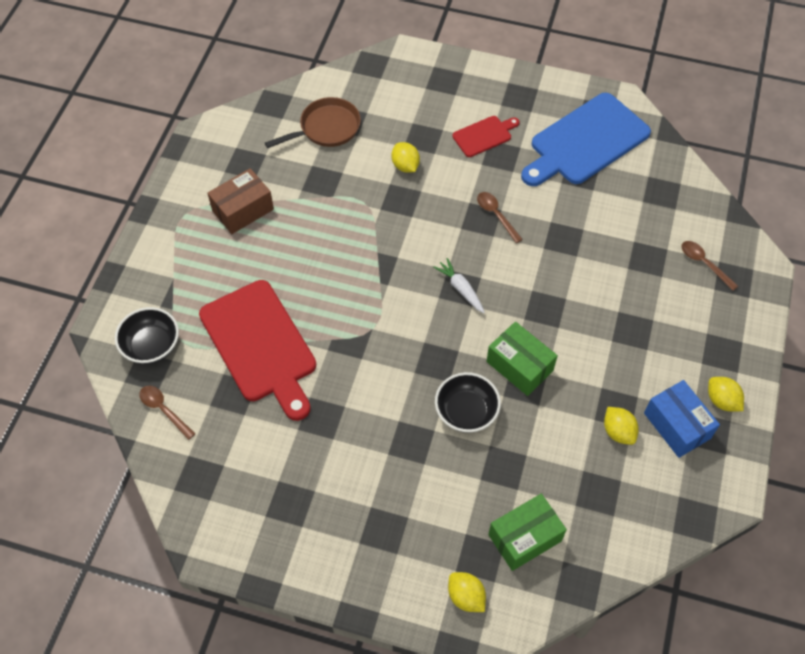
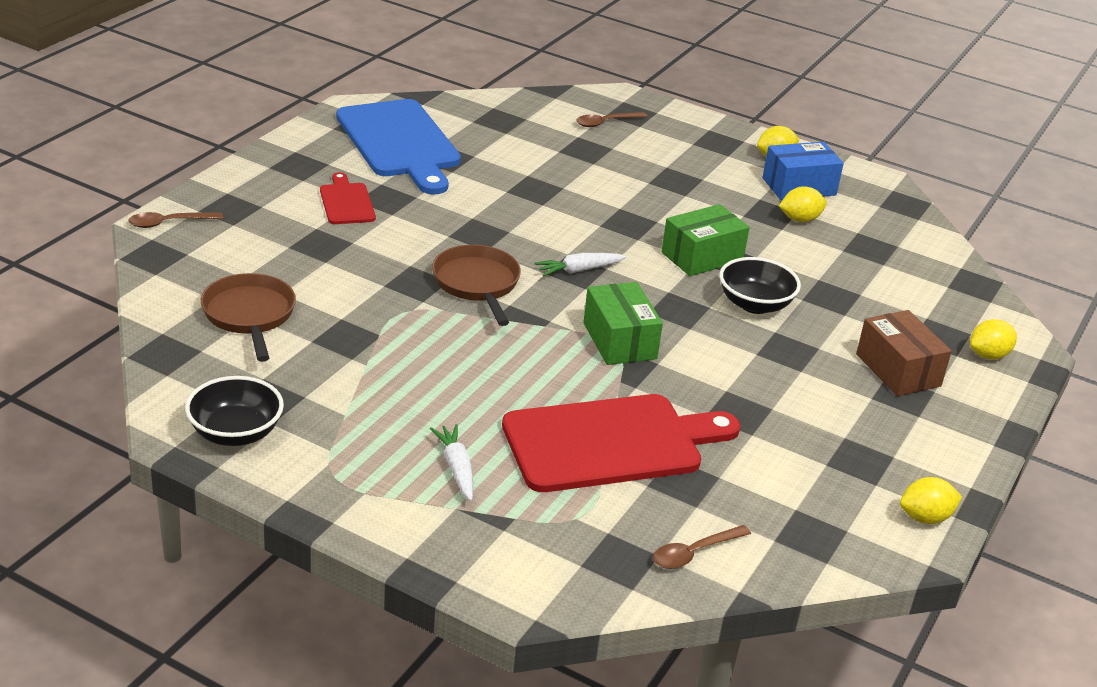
camera: 80 degrees left, 25 degrees down
black bowl [115,307,179,364] -> black bowl moved to [185,376,284,446]
brown box [207,168,274,234] -> brown box moved to [856,310,952,396]
yellow lemon [392,142,420,173] -> yellow lemon moved to [900,477,962,524]
brown spoon [477,192,523,243] -> brown spoon moved to [128,212,223,228]
green box [488,494,567,571] -> green box moved to [583,282,663,365]
none -> white carrot [430,424,473,501]
none -> brown pan [432,245,521,326]

